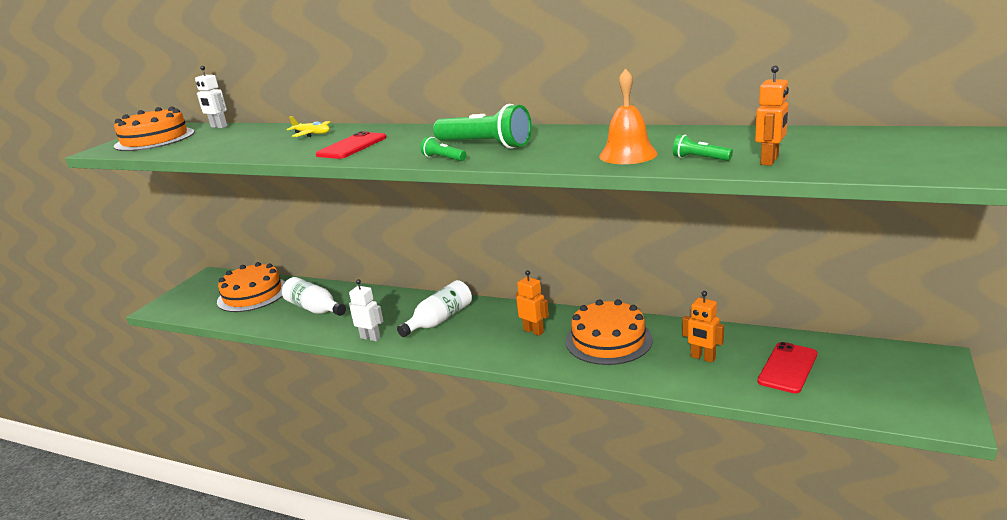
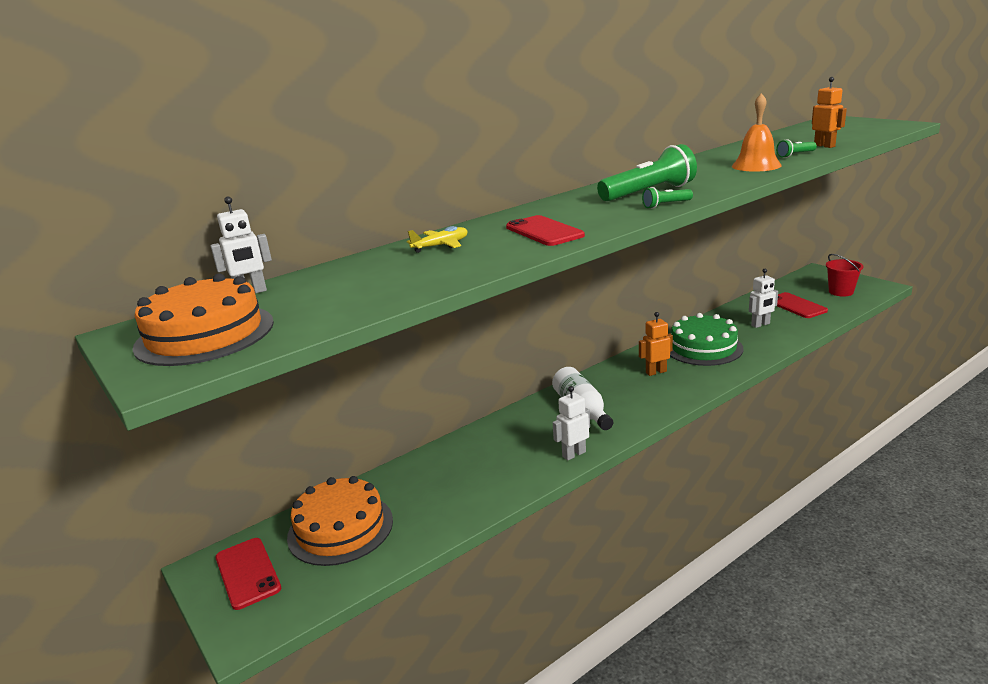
camera: 60 degrees left, 0 degrees up
white bottle [282,277,346,316] -> none
orange cake [565,299,653,365] -> green cake [670,313,743,366]
orange robot [682,291,724,362] -> white robot [749,269,778,328]
none -> red phone [215,538,281,610]
none -> red bucket [826,254,864,296]

